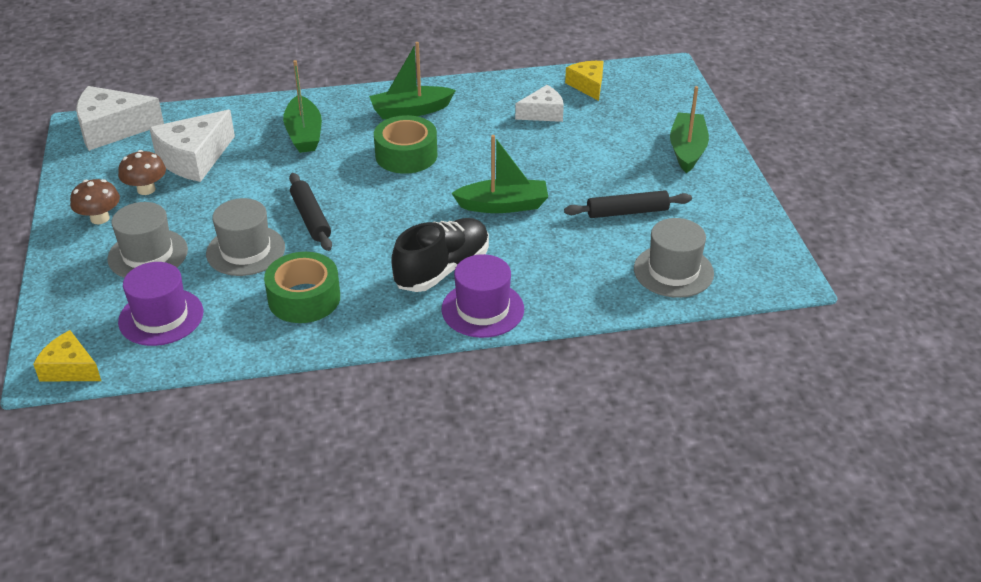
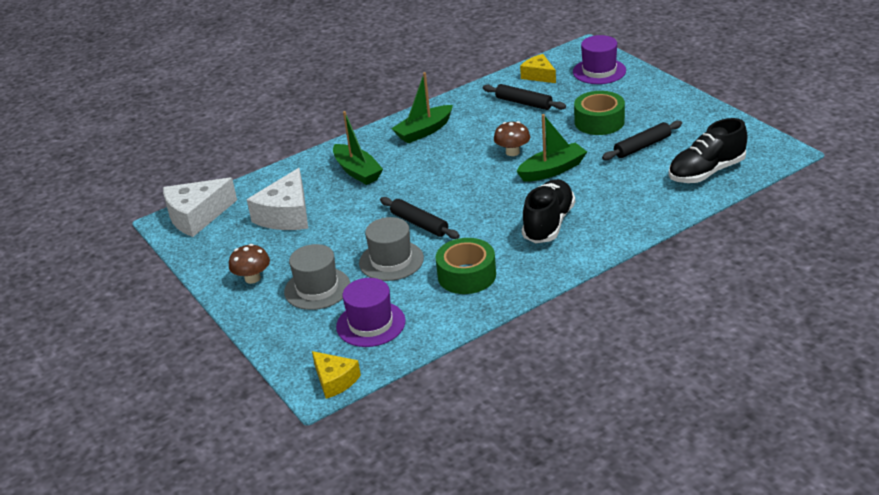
camera: 20 degrees left, 5 degrees down
yellow cheese [33,330,101,381] -> yellow cheese turned 135 degrees counterclockwise [312,351,361,399]
brown mushroom [118,150,166,195] -> brown mushroom moved to [494,121,530,156]
green tape [374,115,437,174] -> green tape moved to [574,91,625,135]
purple hat [442,254,524,338] -> purple hat moved to [573,35,626,84]
white cheese [515,85,564,122] -> black rolling pin [483,84,566,110]
grey hat [634,218,714,298] -> black shoe [669,118,747,183]
green boat [670,86,709,173] -> none

